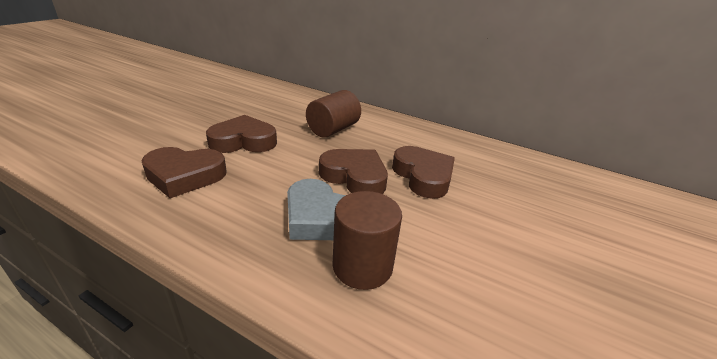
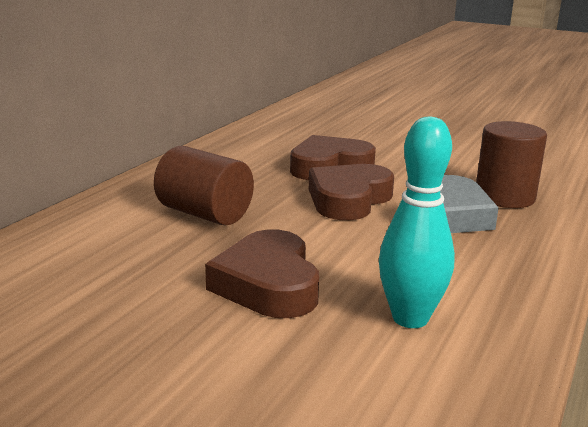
camera: 90 degrees left, 10 degrees down
brown heart [142,147,227,198] -> turquoise bowling pin [379,117,455,328]

